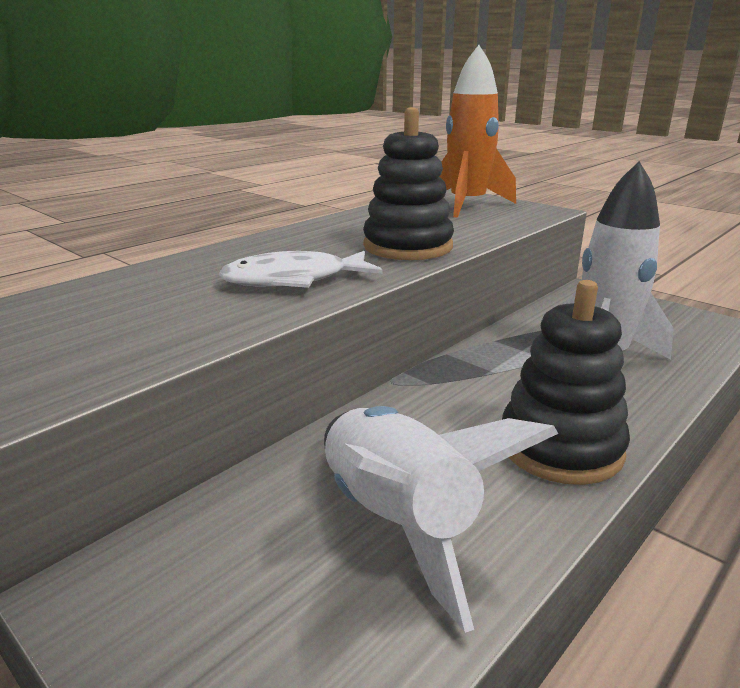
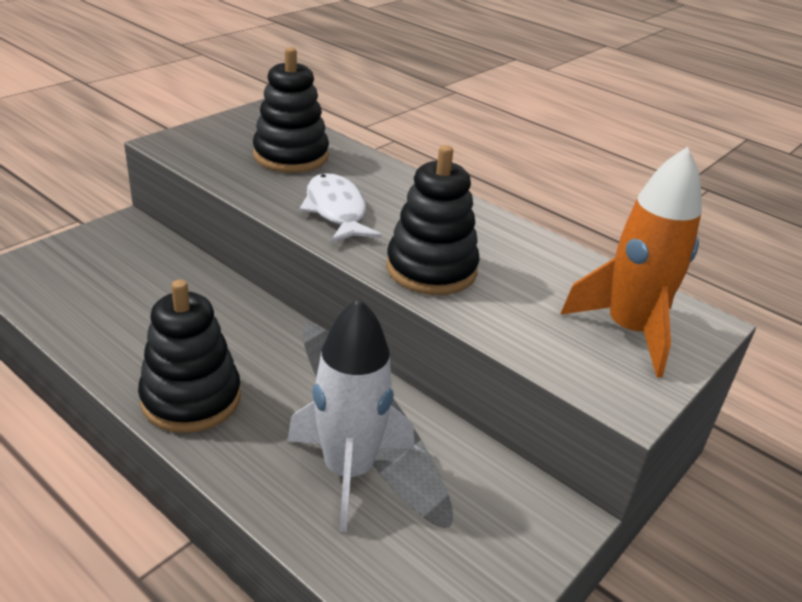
camera: 85 degrees right, 10 degrees up
white rocket [324,406,558,633] -> none
none -> black stacking toy [253,47,329,173]

